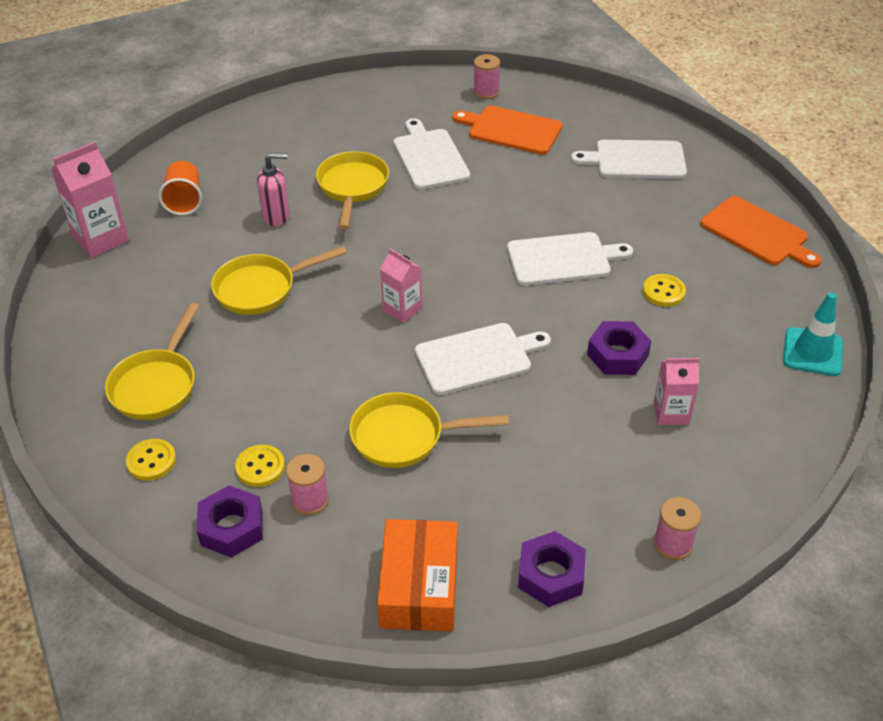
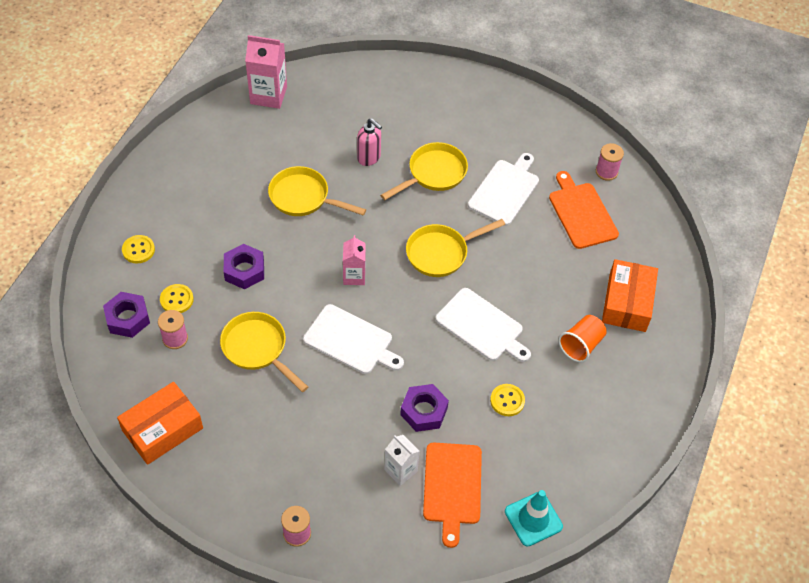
camera: 45 degrees right, 10 degrees up
yellow pan [105,302,200,420] -> yellow pan moved to [406,219,505,277]
orange cup [159,161,202,215] -> orange cup moved to [559,315,607,362]
purple nut [518,531,586,607] -> purple nut moved to [224,244,264,289]
white cutting board [571,140,687,179] -> orange box [602,259,658,332]
pink carton [654,358,700,425] -> white carton [384,435,420,486]
orange cutting board [700,196,821,268] -> orange cutting board moved to [423,442,482,548]

